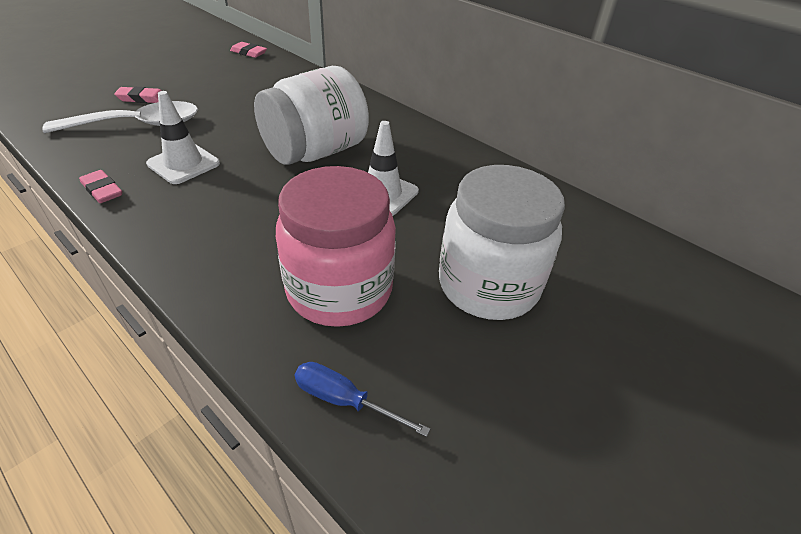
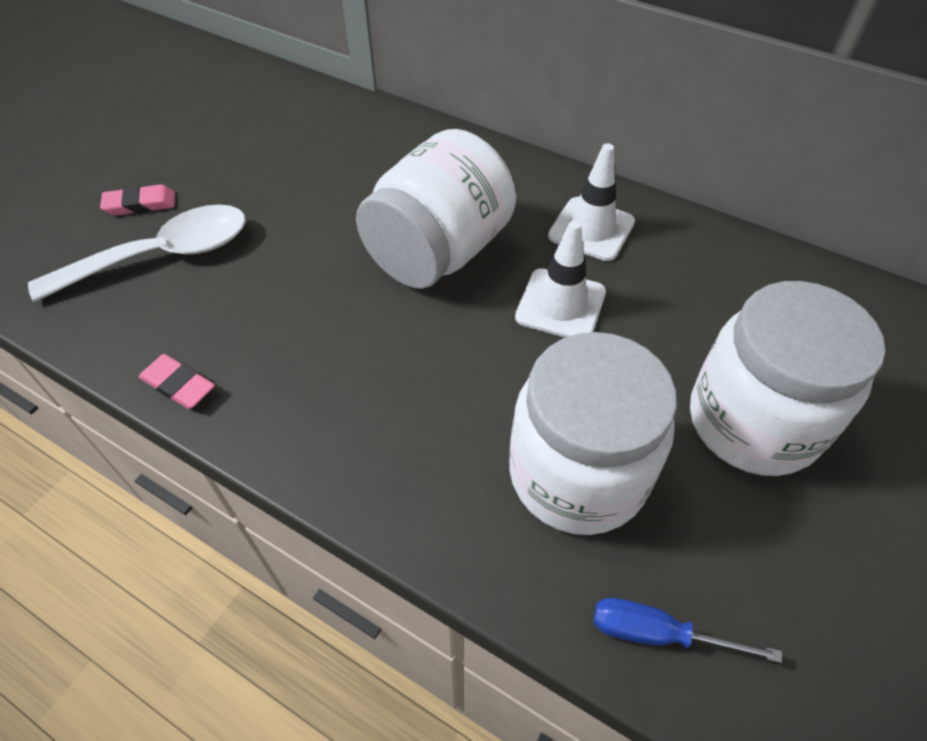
camera: 10 degrees left, 10 degrees up
white traffic cone [146,91,220,184] -> white traffic cone moved to [548,143,635,261]
pink eraser [230,42,267,58] -> none
pink jar [276,166,396,327] -> white jar [509,332,677,535]

